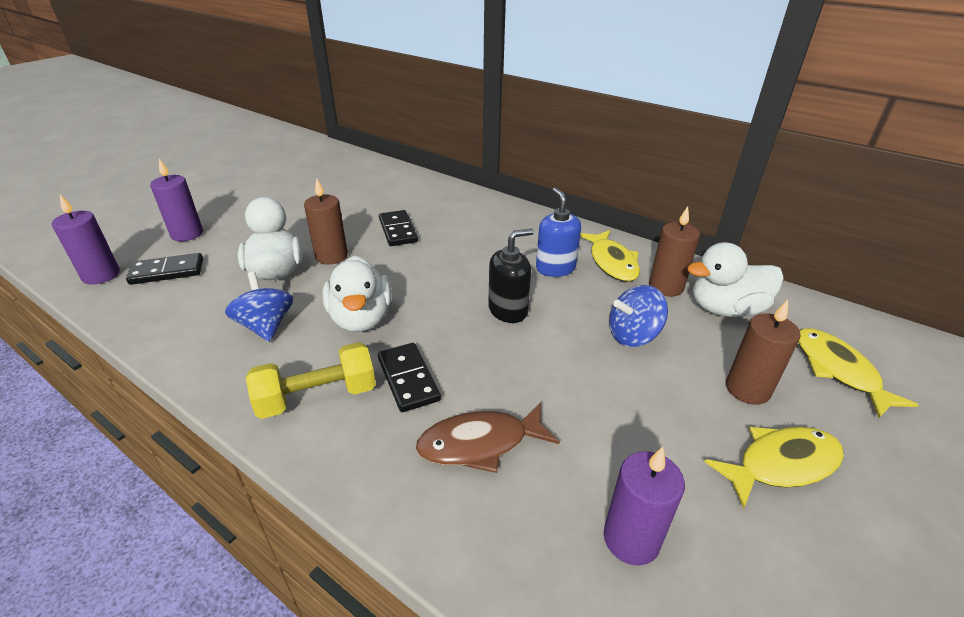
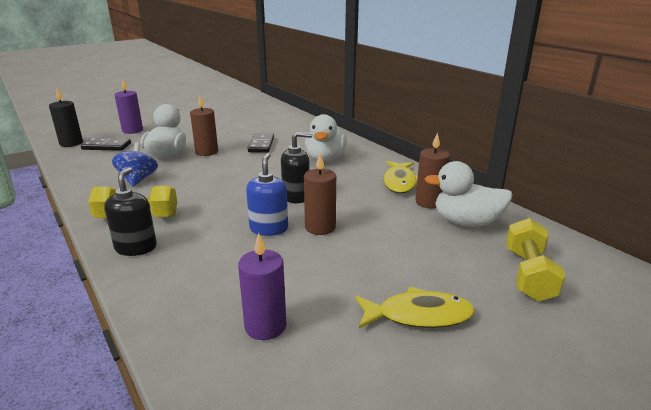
camera: 20 degrees right, 10 degrees down
purple candle [52,195,120,285] -> black candle [49,88,83,147]
white duck [323,256,392,332] -> white duck moved to [305,114,347,162]
black domino [378,343,441,412] -> none
brown fish [416,403,559,473] -> none
blue soap dispenser [536,188,581,277] -> blue soap dispenser moved to [246,153,288,236]
blue spinning top [609,285,668,347] -> none
brown candle [726,300,801,405] -> brown candle moved to [304,153,336,235]
yellow fish [798,328,919,418] -> yellow dumbbell [506,218,566,301]
none -> black soap dispenser [104,167,157,256]

